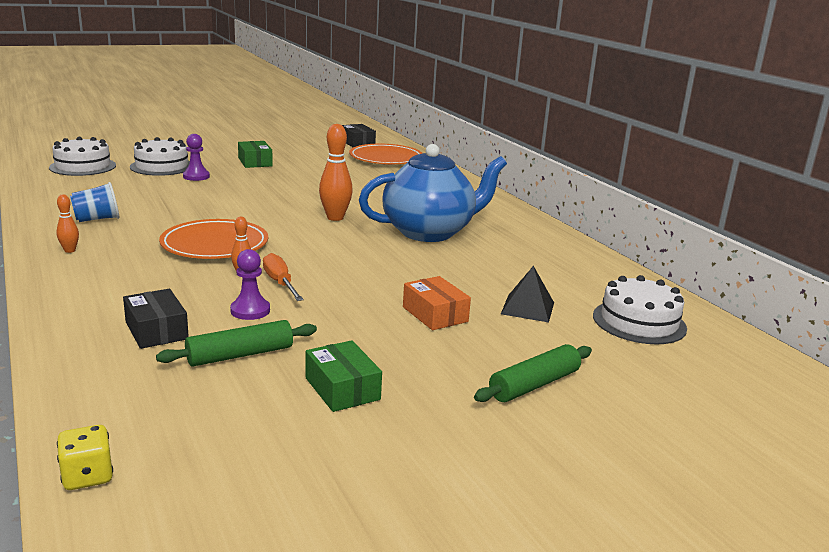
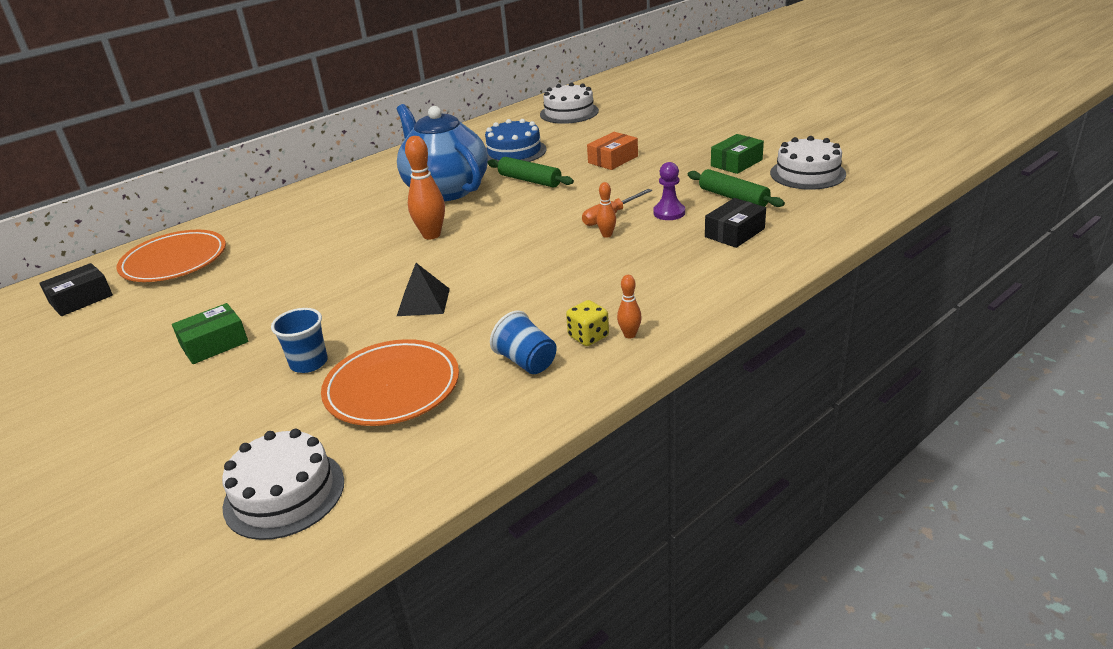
camera: 100 degrees left, 10 degrees up
yellow dice [57,425,113,490] -> yellow dice moved to [566,300,609,346]
white cake [130,137,190,176] -> white cake moved to [770,136,846,190]
orange plate [159,219,268,259] -> orange plate moved to [321,339,459,426]
purple pawn [183,134,210,181] -> blue cup [271,308,328,373]
green rolling pin [474,344,592,402] -> green rolling pin moved to [488,157,574,187]
black pyramid [501,266,554,322] -> black pyramid moved to [397,263,450,316]
none -> blue cake [485,119,547,162]

